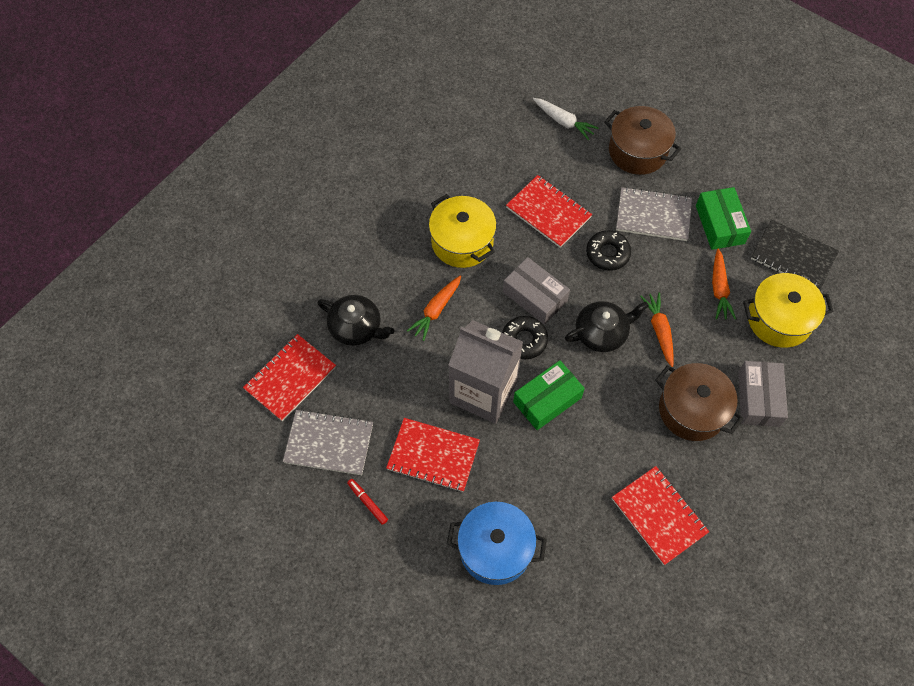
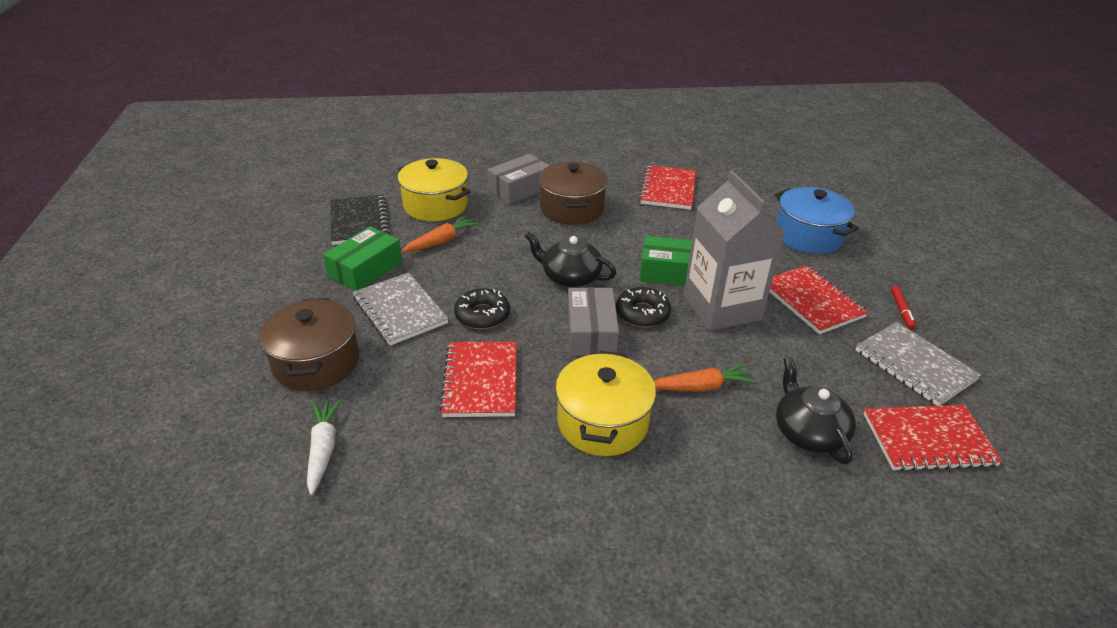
camera: 135 degrees left, 25 degrees down
orange carrot [640,292,674,367] -> none

